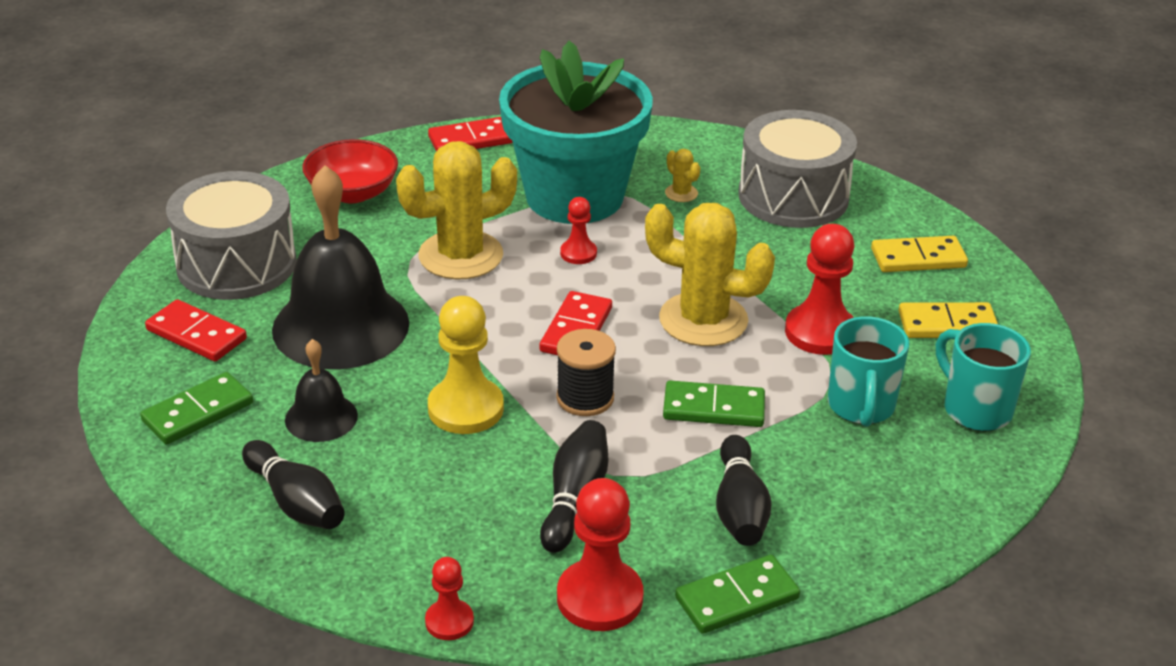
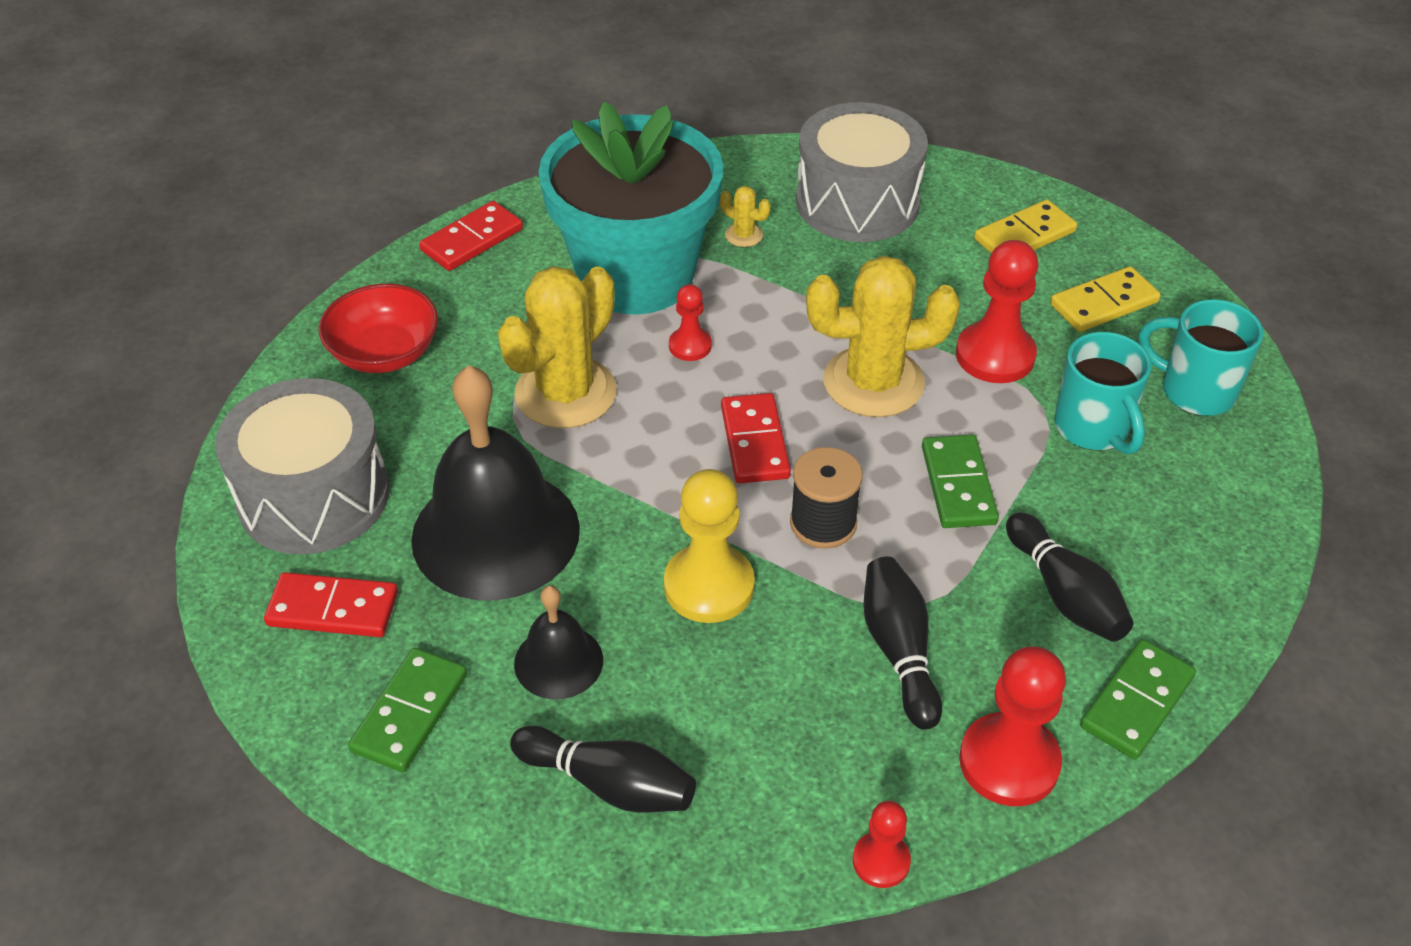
camera: 25 degrees left, 10 degrees up
green domino [663,380,765,427] -> green domino turned 75 degrees counterclockwise [922,434,999,528]

